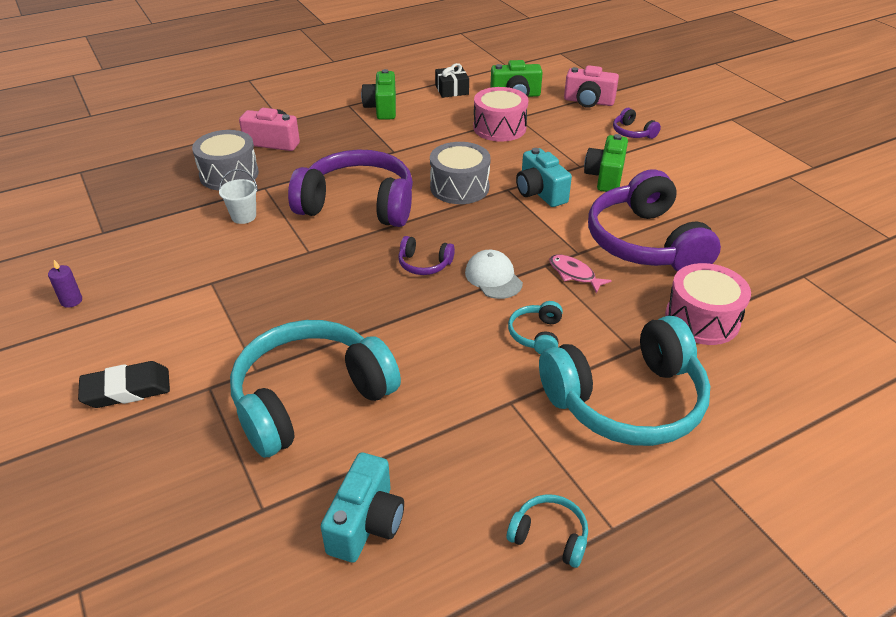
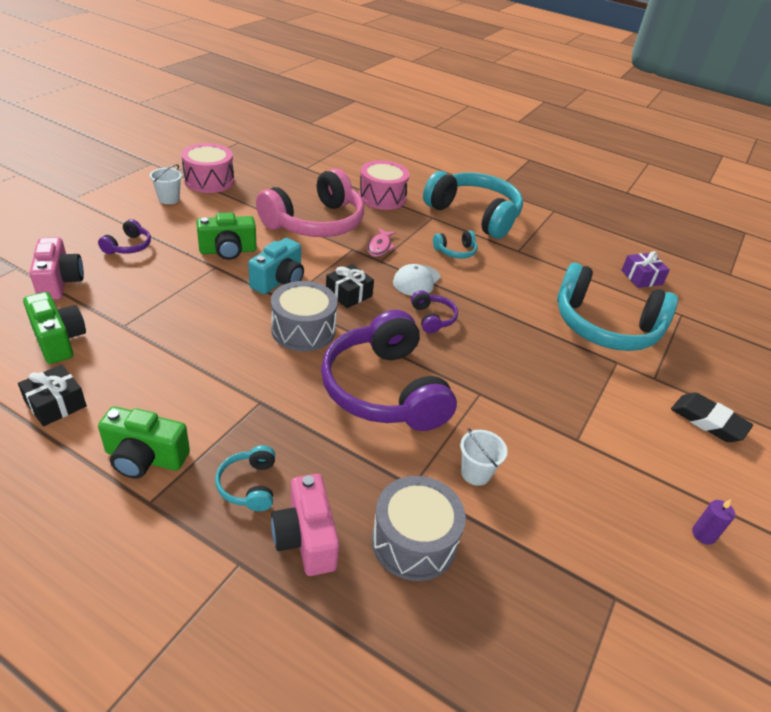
camera: 125 degrees left, 0 degrees up
turquoise camera [321,453,404,562] -> purple gift [621,251,670,288]
green camera [361,69,396,120] -> green camera turned 45 degrees clockwise [98,406,190,478]
pink drum [473,87,528,142] -> pink drum moved to [181,143,234,193]
turquoise headphones [507,494,588,568] -> turquoise headphones moved to [215,445,275,511]
purple headphones [588,169,721,271] -> pink headphones [256,168,364,237]
none -> white bucket [150,164,182,204]
none -> black gift [326,264,374,308]

